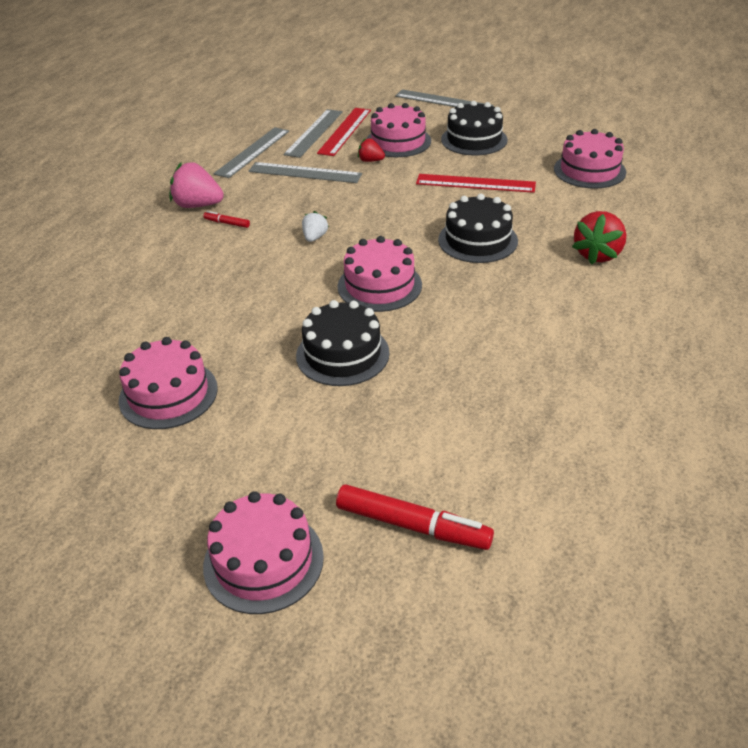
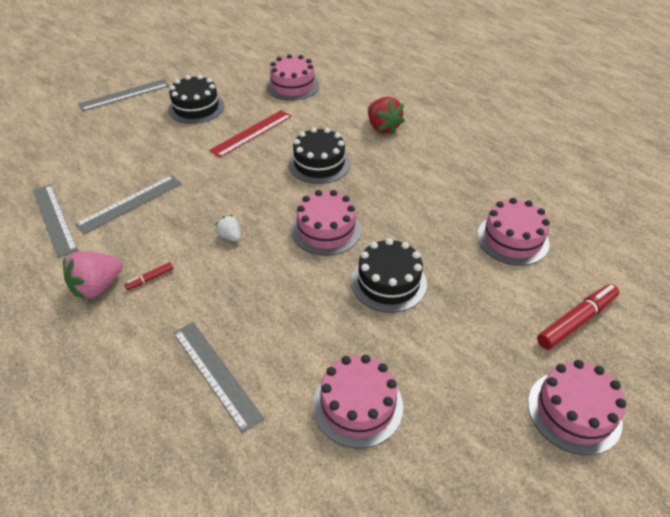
camera: 60 degrees left, 5 degrees up
grey ruler [284,109,343,158] -> grey ruler moved to [173,322,264,433]
red ruler [317,108,371,156] -> none
red strawberry [358,138,385,162] -> none
pink cake [366,103,431,157] -> pink cake moved to [477,198,550,266]

